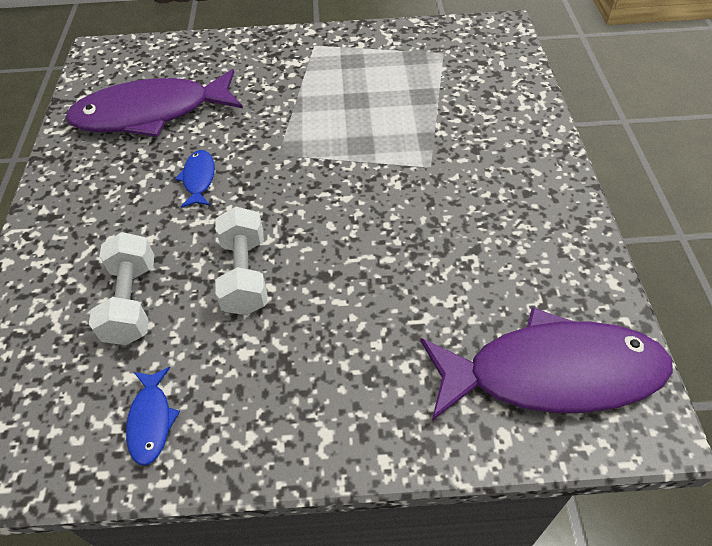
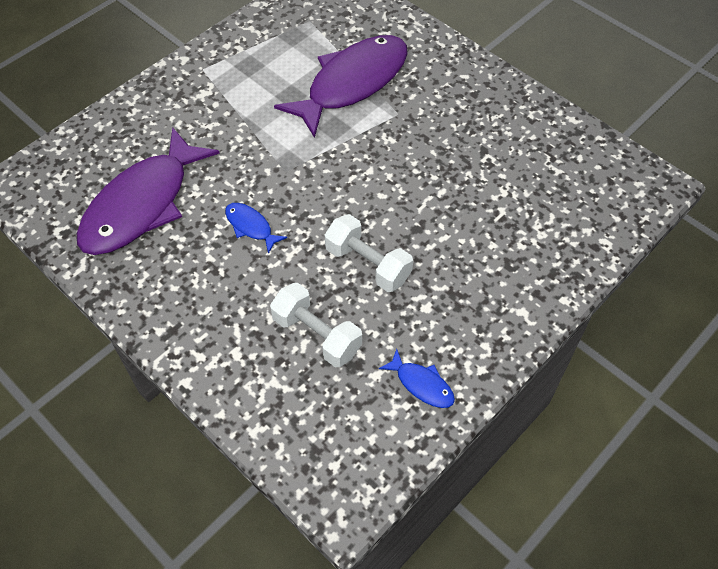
camera: 45 degrees left, 5 degrees up
purple fish [420,307,673,421] -> purple fish moved to [274,35,408,138]

